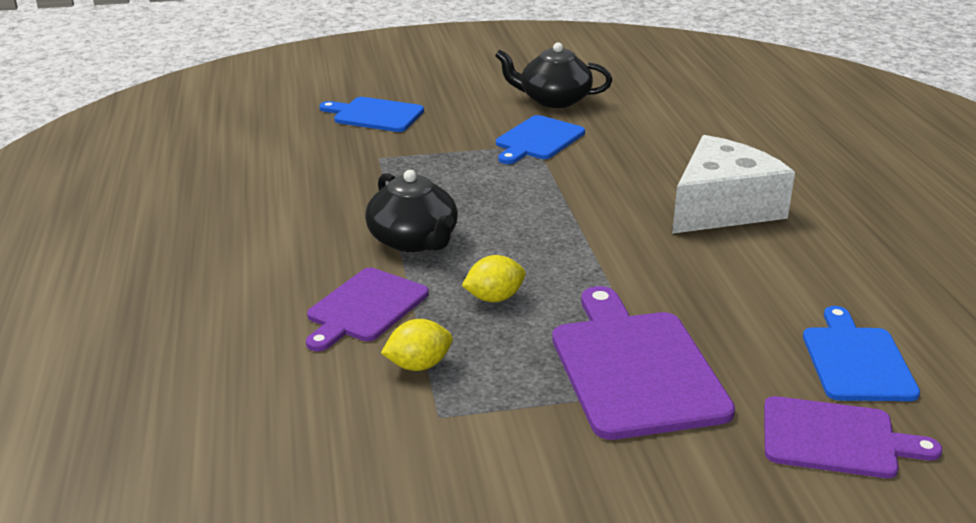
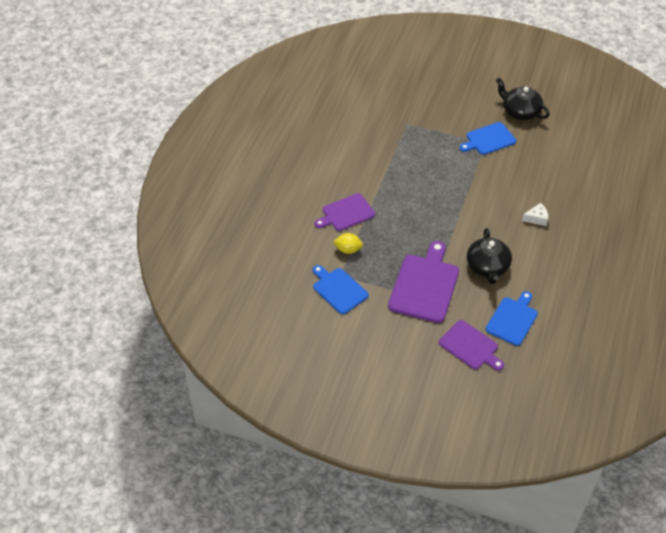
camera: 30 degrees right, 20 degrees up
blue cutting board [319,97,424,132] -> blue cutting board moved to [313,265,369,314]
black teapot [365,170,458,252] -> black teapot moved to [467,228,512,284]
yellow lemon [462,255,526,302] -> none
white cheese [672,135,795,234] -> white cheese [522,203,548,226], size x0.41

